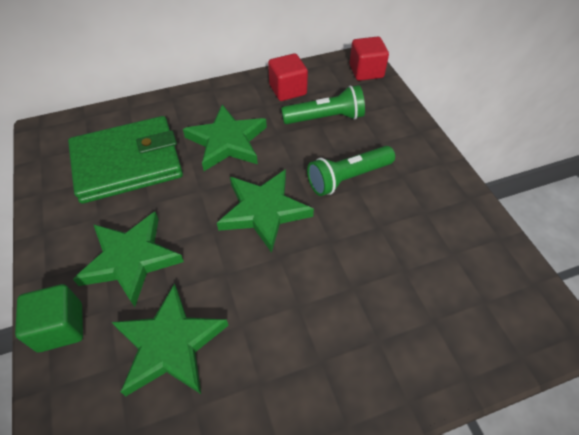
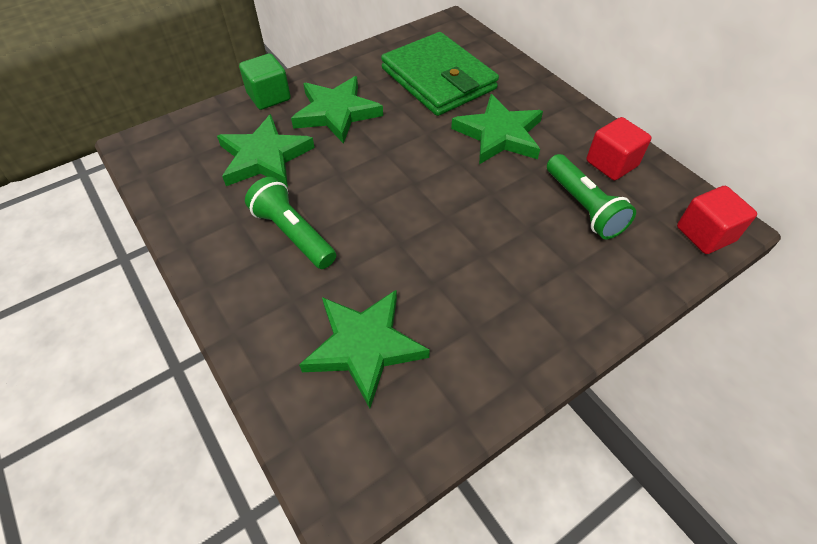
camera: 75 degrees right, 0 degrees up
green star [217,169,314,253] -> green star moved to [299,289,430,408]
green flashlight [307,146,395,196] -> green flashlight moved to [245,177,336,269]

